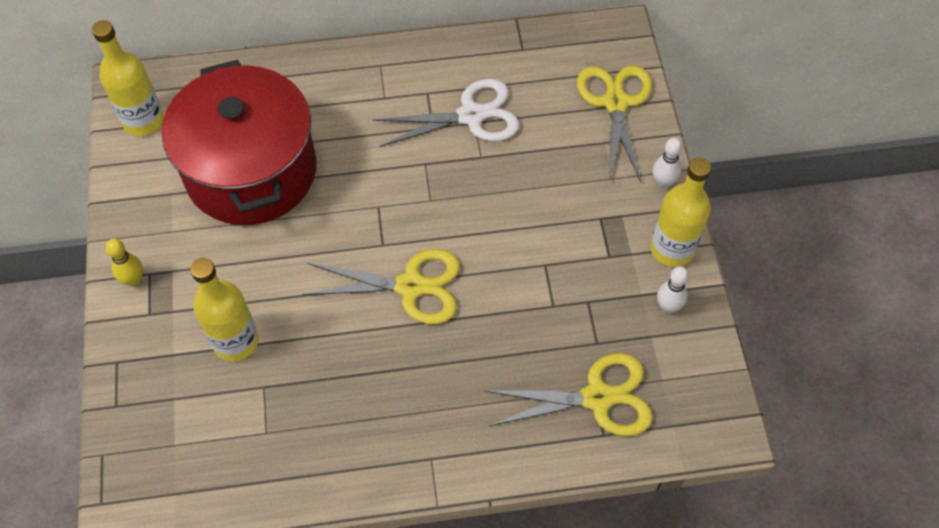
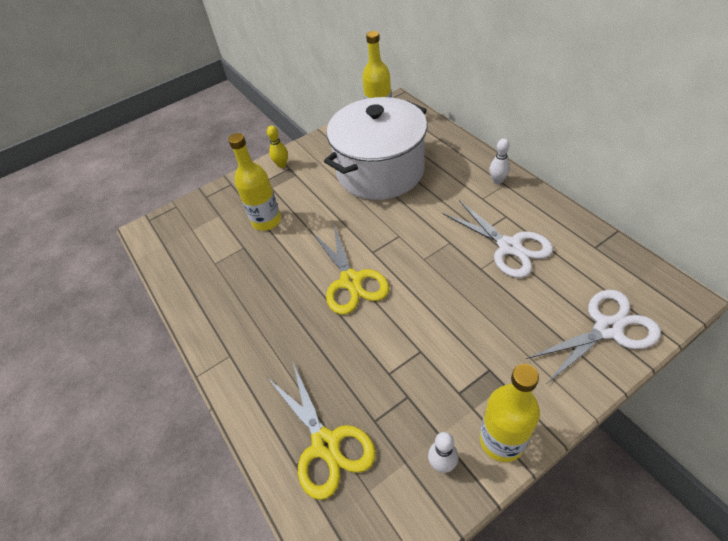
camera: 70 degrees right, 10 degrees down
red pot [162,60,317,225] -> white pot [324,97,427,200]
yellow scissors [577,66,652,182] -> white scissors [526,290,661,383]
white bowling pin [653,138,682,188] -> white bowling pin moved to [489,139,510,184]

